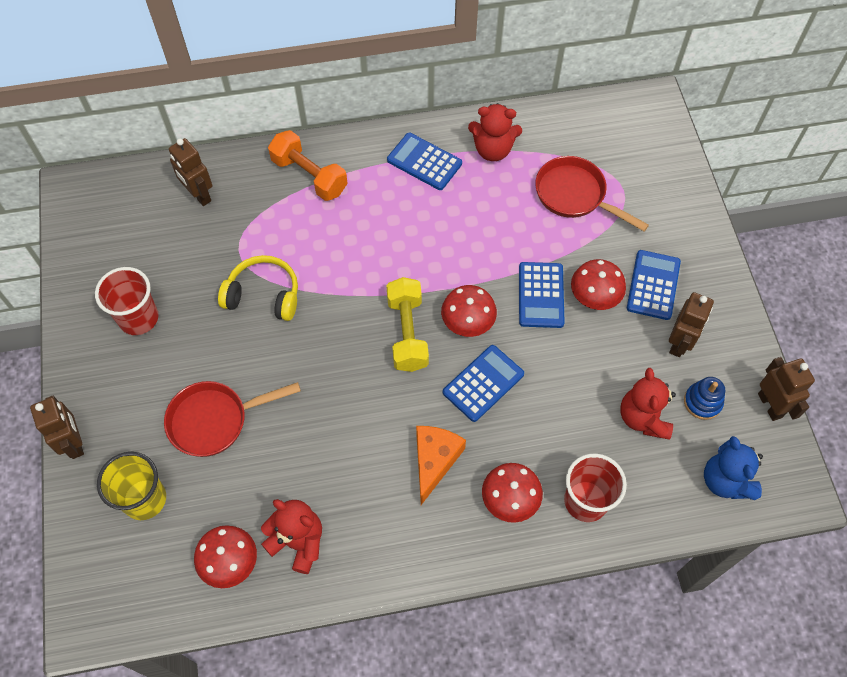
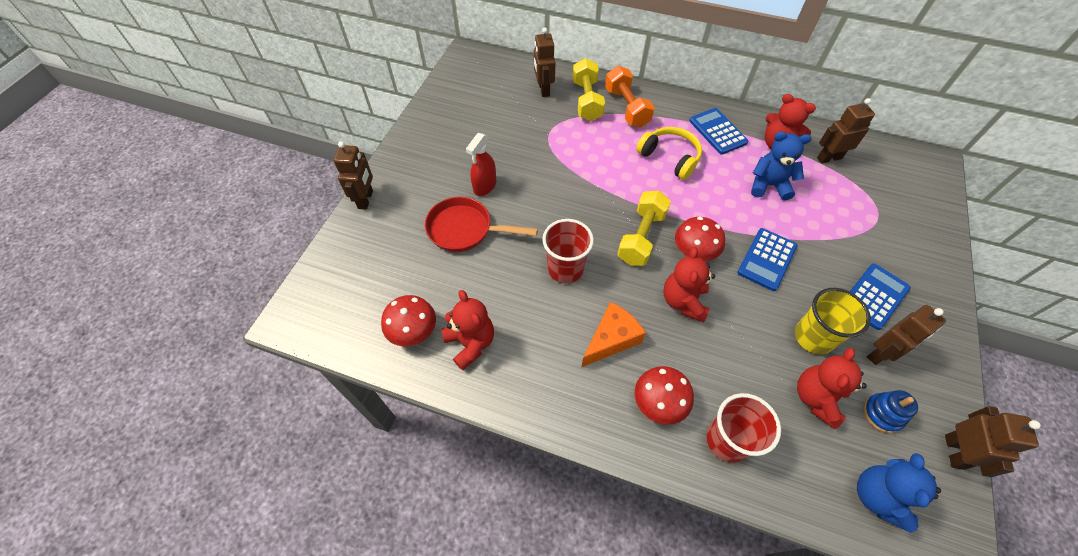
camera: 30 degrees right, 5 degrees down
red cup [95,267,158,335] -> red cup moved to [542,219,594,283]
yellow cup [97,452,166,520] -> yellow cup moved to [795,288,871,354]
yellow headphones [218,255,298,321] -> yellow headphones moved to [636,127,702,180]
blue calculator [443,345,524,422] -> red teddy bear [663,247,715,322]
red pan [535,156,649,231] -> none
red mushroom [571,259,626,310] -> none
none -> red spray bottle [466,133,496,196]
none -> yellow dumbbell [573,58,605,121]
none -> blue teddy bear [751,132,811,201]
none -> brown robot [817,98,875,164]

